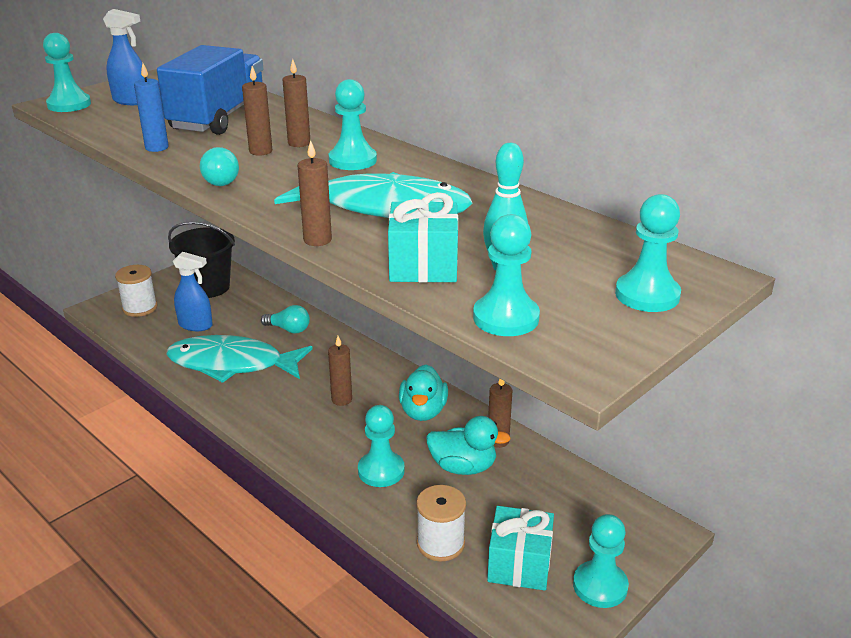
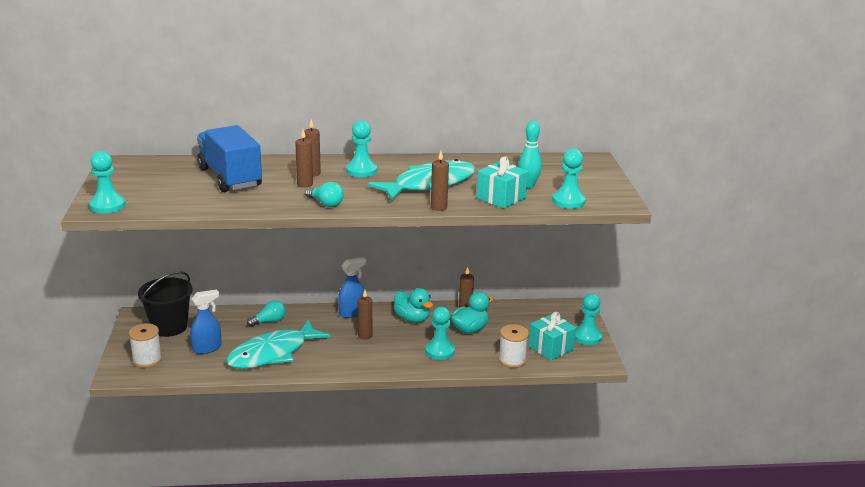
camera: 50 degrees left, 5 degrees down
blue spray bottle [103,9,147,105] -> blue spray bottle moved to [338,257,366,318]
blue candle [134,63,169,152] -> none
turquoise pawn [615,194,681,312] -> none

